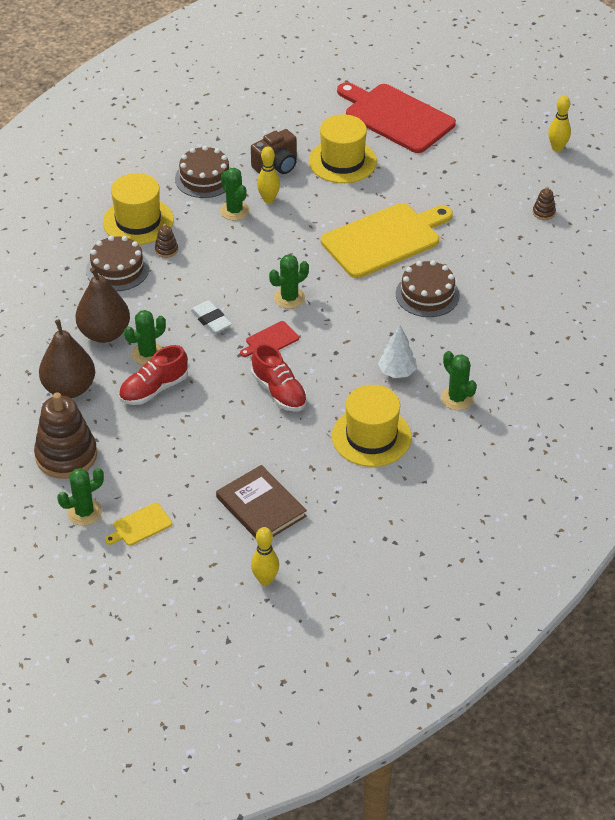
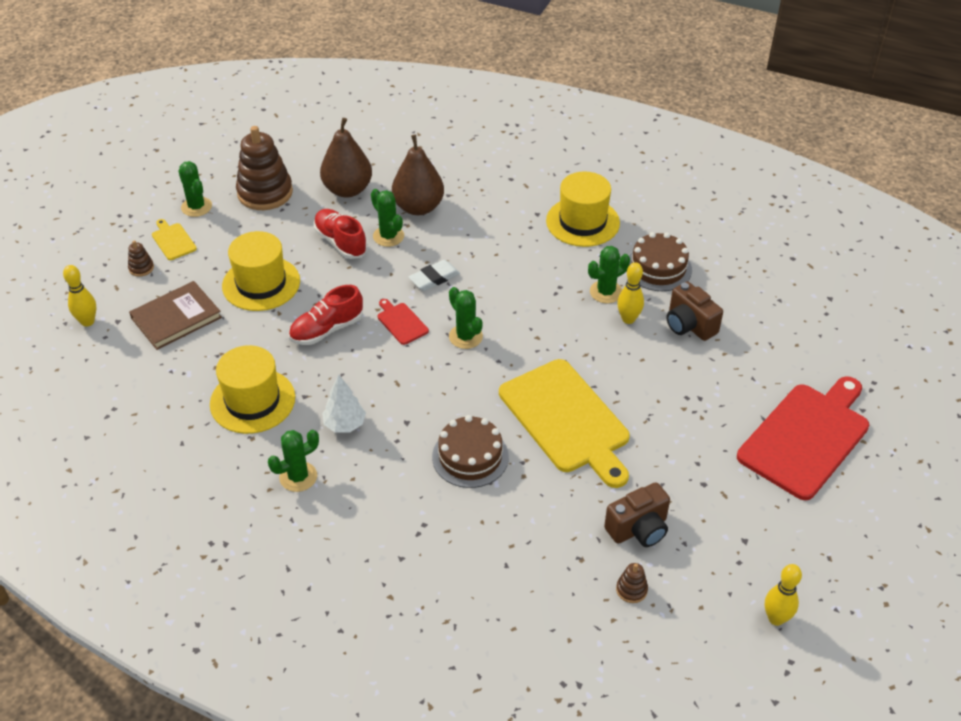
camera: 90 degrees right, 0 degrees up
brown cake [86,236,149,291] -> none
brown stacking toy [155,224,178,258] -> brown stacking toy moved to [128,240,154,277]
yellow hat [309,114,377,183] -> yellow hat moved to [222,231,300,311]
none -> brown camera [604,482,670,547]

